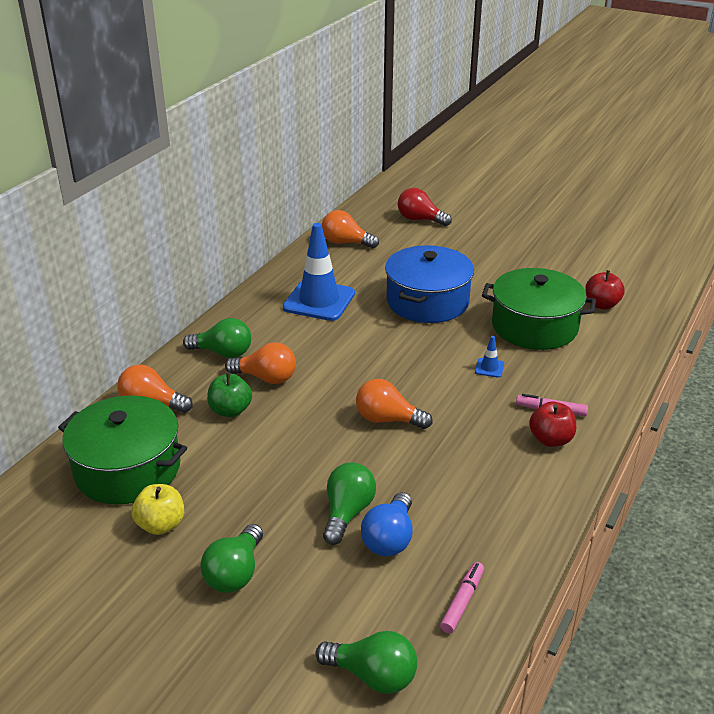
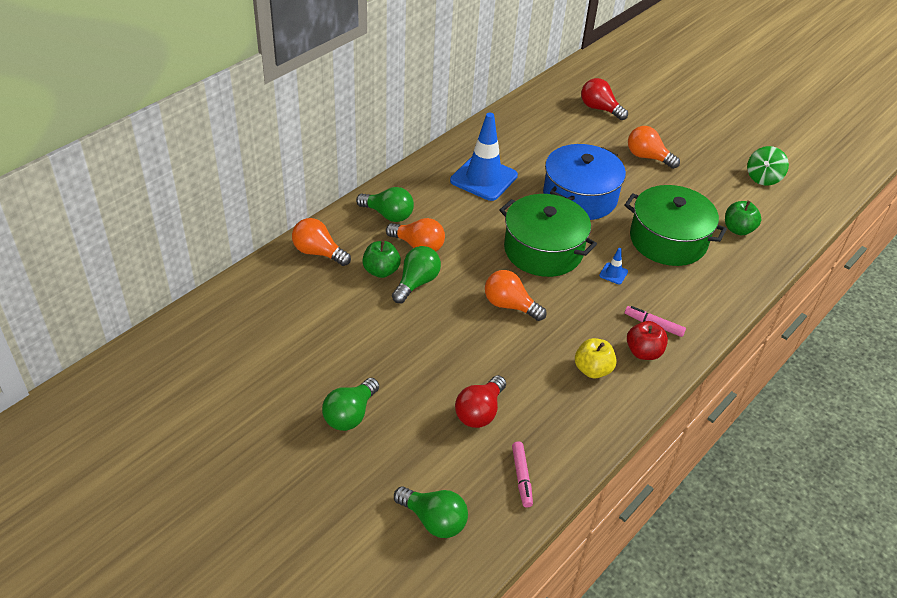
camera: 10 degrees right, 10 degrees up
green pot [58,395,187,504] -> green pot moved to [499,194,597,277]
yellow apple [131,484,184,535] -> yellow apple moved to [575,338,617,378]
orange light bulb [322,210,379,248] -> orange light bulb moved to [628,126,680,169]
green light bulb [323,462,376,545] -> green light bulb moved to [392,246,441,303]
blue light bulb [361,492,412,556] -> red light bulb [455,375,506,428]
pink marker [440,562,484,633] -> pink marker turned 135 degrees clockwise [512,441,533,507]
red apple [585,270,625,309] -> green apple [725,201,761,235]
none -> green spinning top [747,146,789,186]

